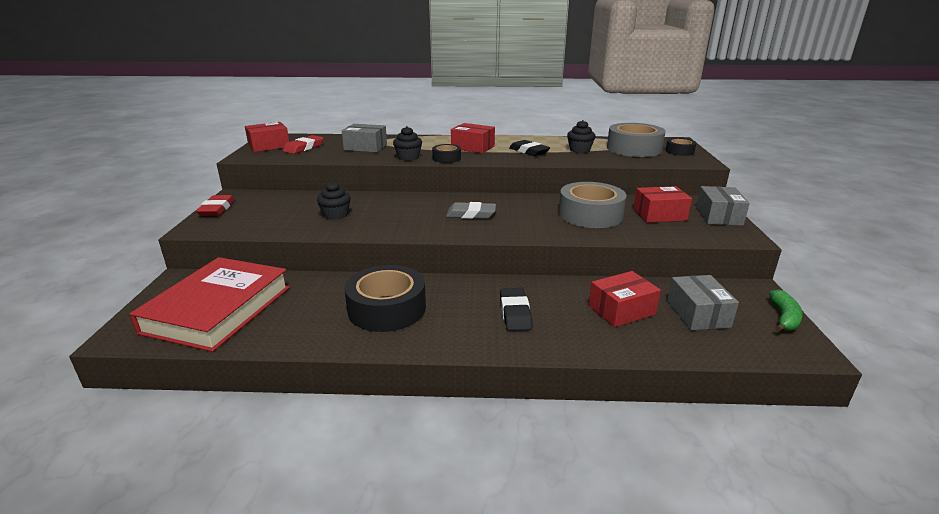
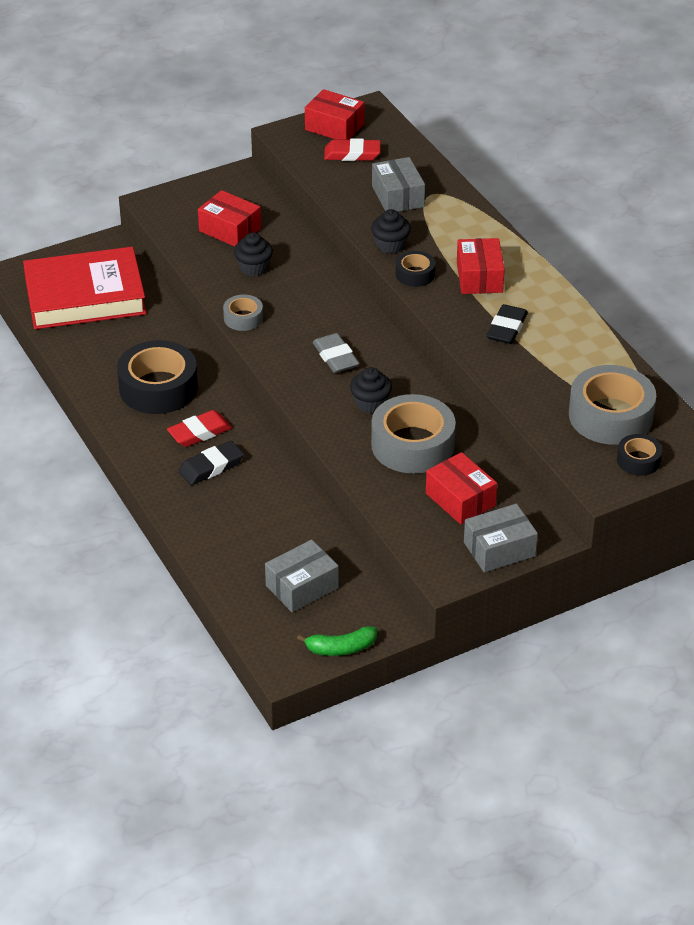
camera: 60 degrees right, 15 degrees up
red eraser [196,195,235,216] -> red eraser moved to [167,410,232,447]
black cupcake [567,120,596,153] -> black cupcake moved to [350,367,392,413]
red box [589,271,661,327] -> red box moved to [198,190,261,247]
none -> grey tape [223,295,263,331]

